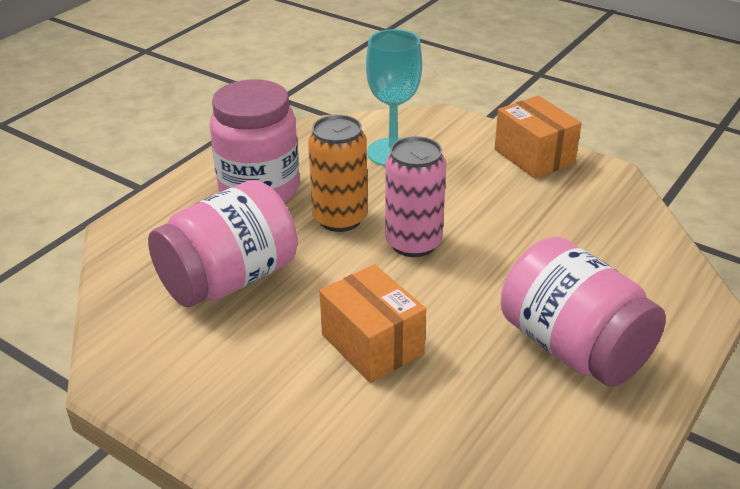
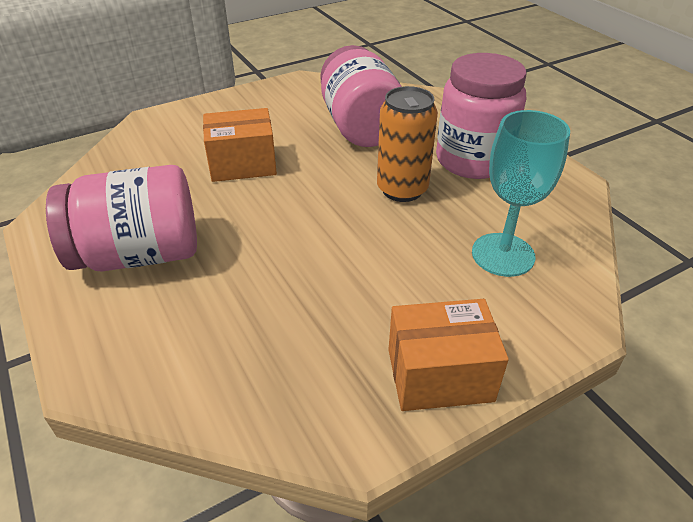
camera: 115 degrees right, 5 degrees up
pink can [385,136,446,257] -> none

